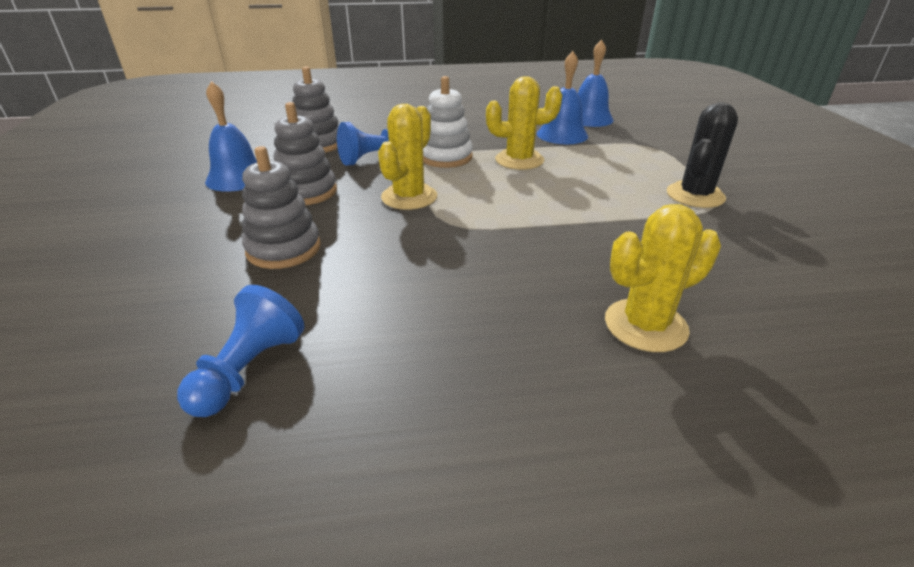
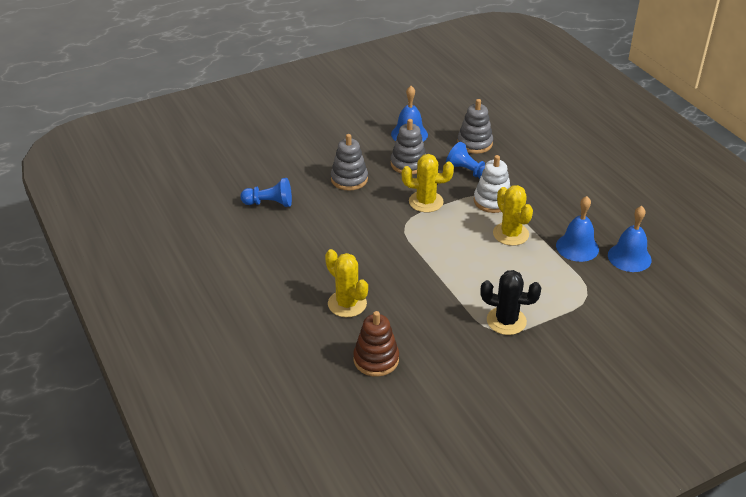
camera: 70 degrees right, 5 degrees up
none -> brown stacking toy [353,311,399,377]

